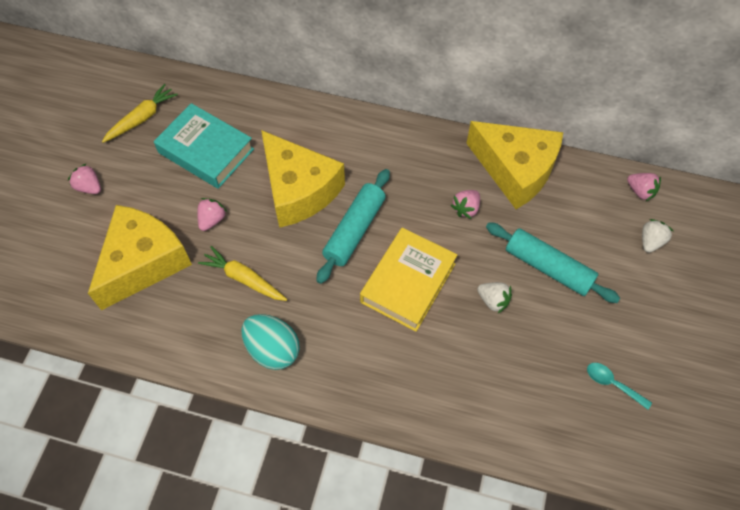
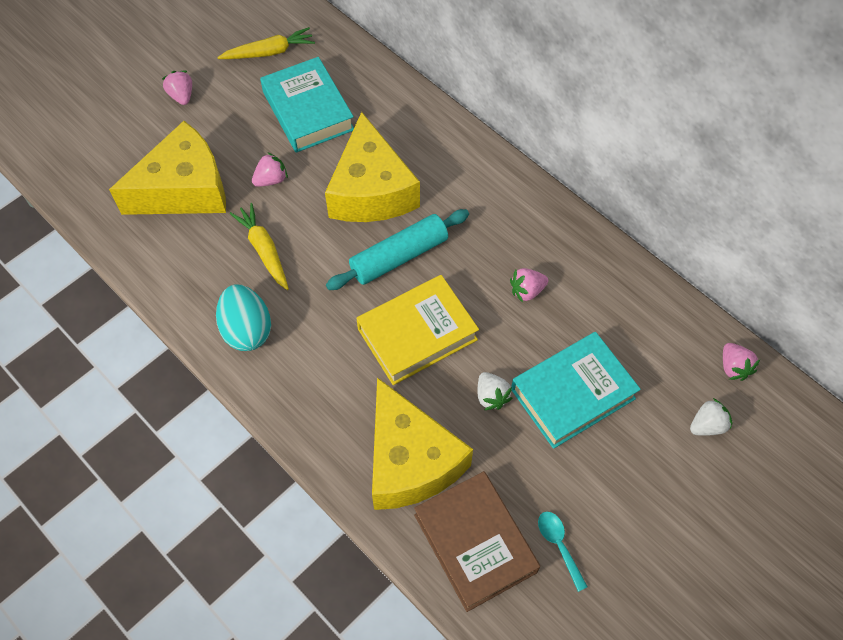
camera: 30 degrees right, 0 degrees up
yellow cheese [466,121,563,209] -> yellow cheese moved to [372,377,473,510]
turquoise rolling pin [486,222,620,303] -> turquoise book [511,332,641,449]
none -> brown book [414,471,540,612]

